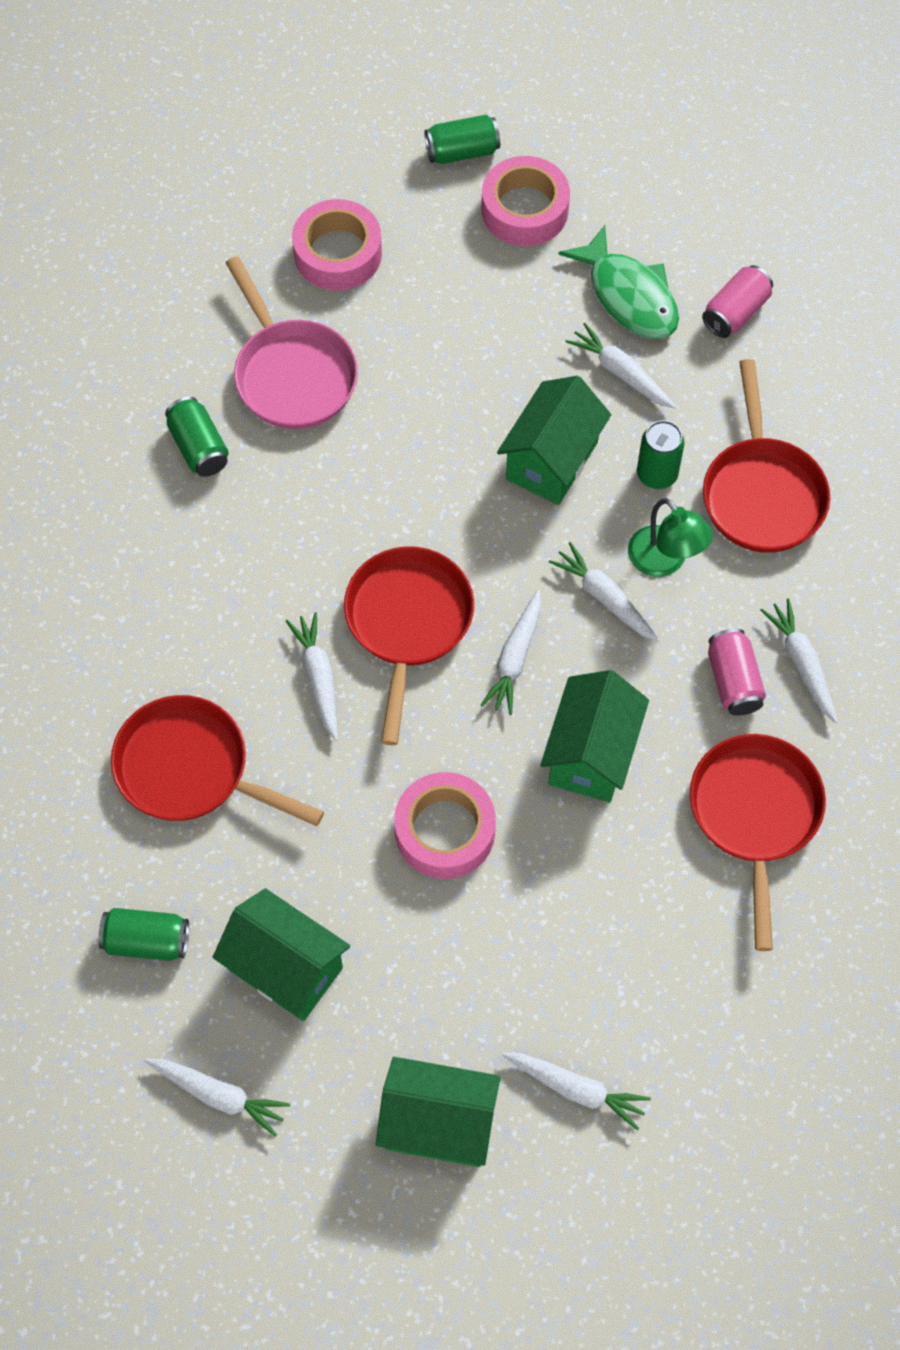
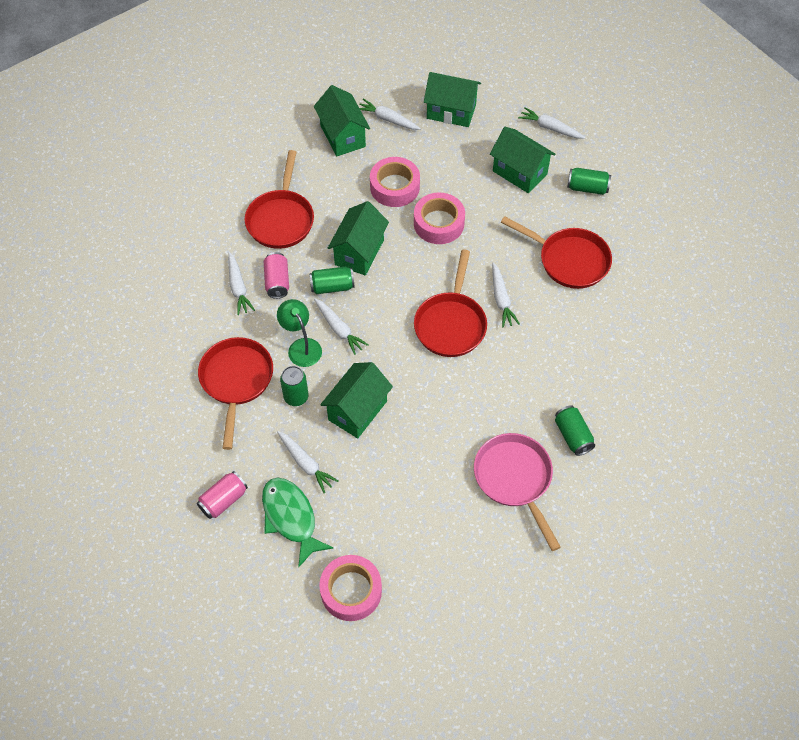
camera: 175 degrees left, 5 degrees down
pink tape [292,199,382,291] -> pink tape moved to [370,157,420,207]
green can [425,115,500,164] -> green can moved to [309,267,355,294]
white carrot [480,590,541,715] -> none
none -> green house [314,85,370,156]

